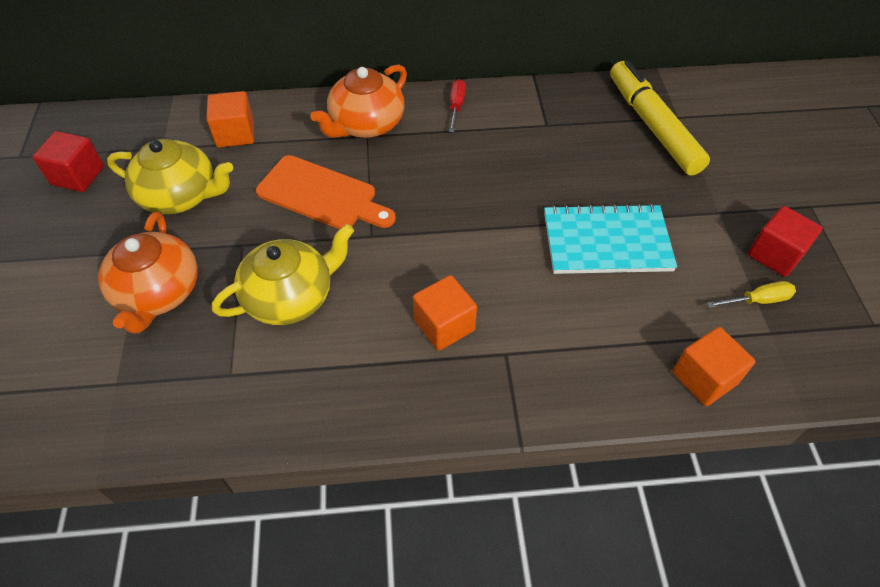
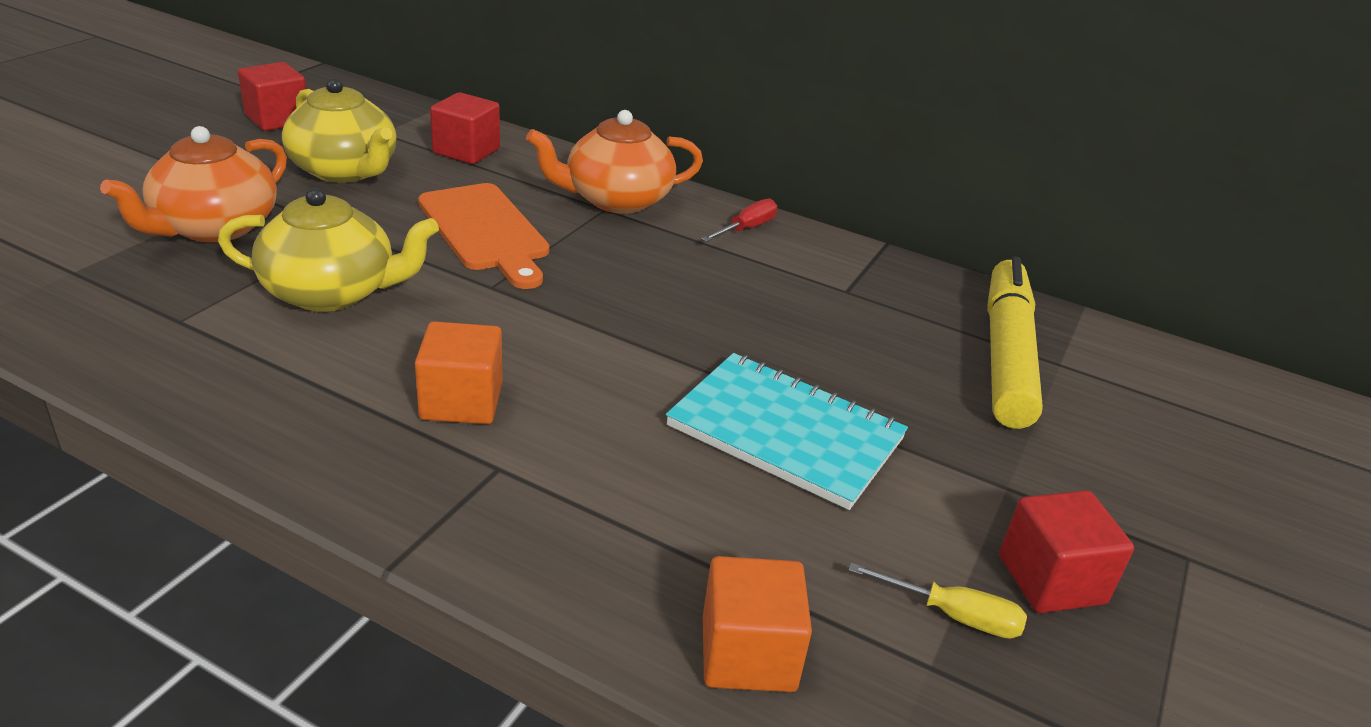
camera: 30 degrees right, 20 degrees down
orange cube [207,91,254,148] -> red cube [430,92,500,164]

